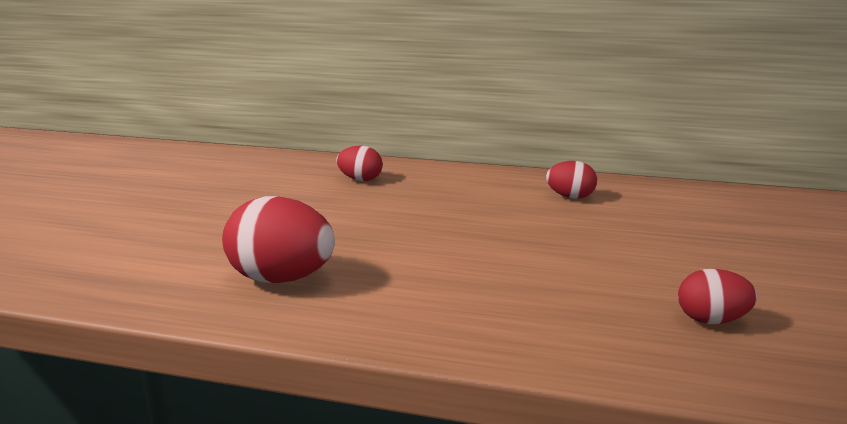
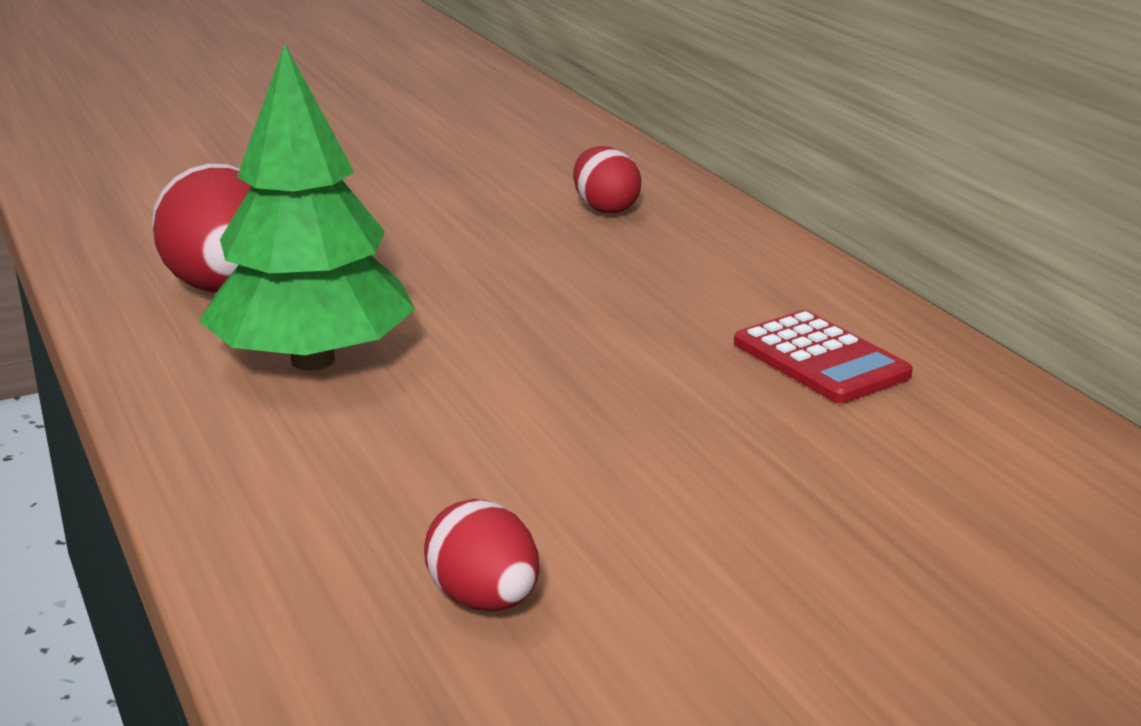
camera: 50 degrees right, 5 degrees up
red egg [546,161,597,199] -> red calculator [734,310,913,403]
none -> green tree [199,44,415,371]

